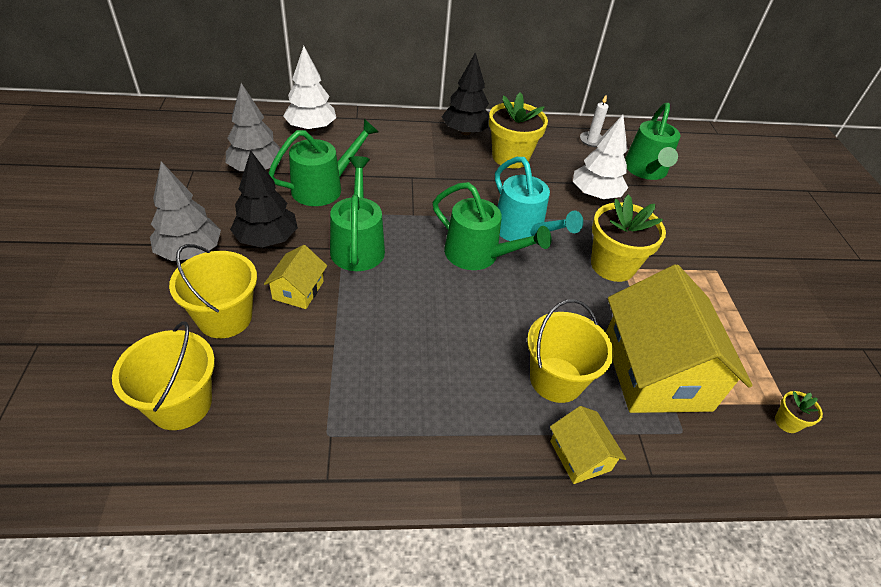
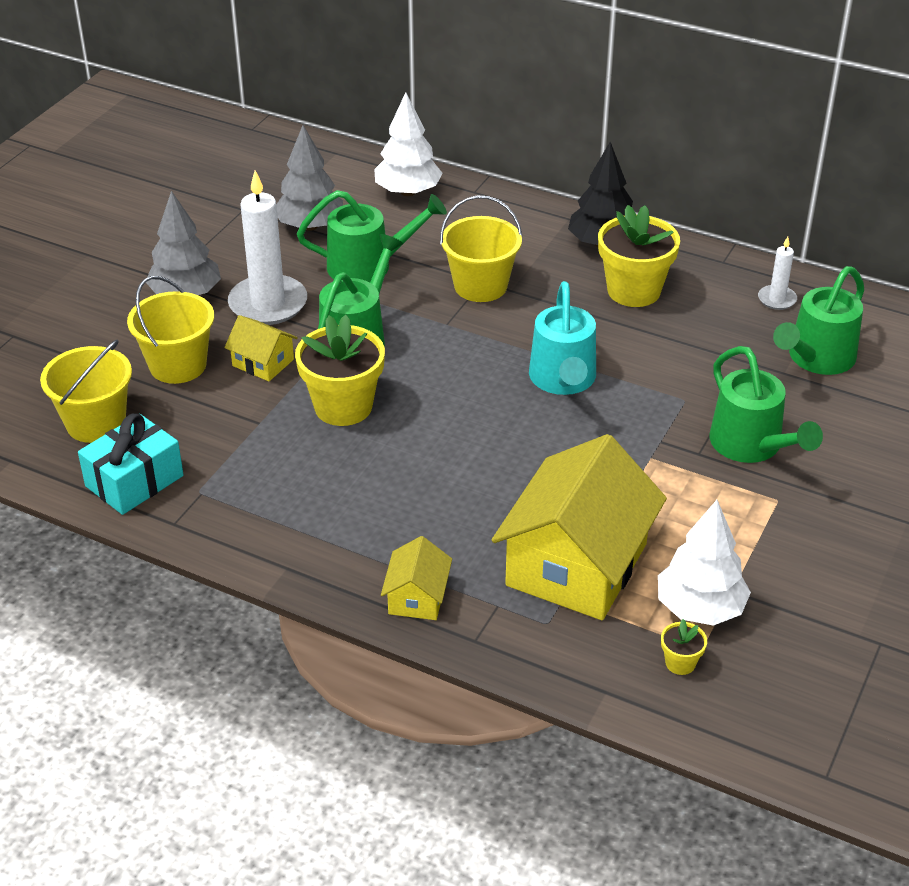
camera: 35 degrees right, 5 degrees down
black tree [230,150,298,248] -> white candle [228,170,307,325]
yellow house [264,245,327,309] -> yellow house turned 75 degrees clockwise [224,315,298,381]
green watering can [433,182,551,270] -> green watering can moved to [710,346,823,463]
yellow bucket [527,299,613,403] -> yellow bucket moved to [440,196,522,302]
white tree [573,115,628,199] -> white tree moved to [658,500,751,626]
yellow flower pot [591,195,666,282] -> yellow flower pot moved to [295,315,385,426]
none -> turquoise gift [78,414,184,515]

